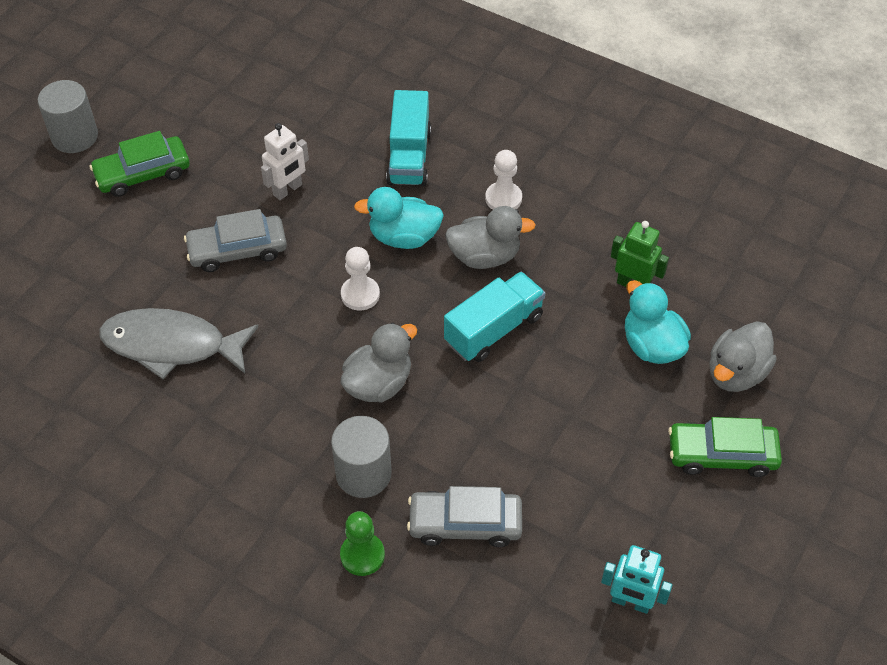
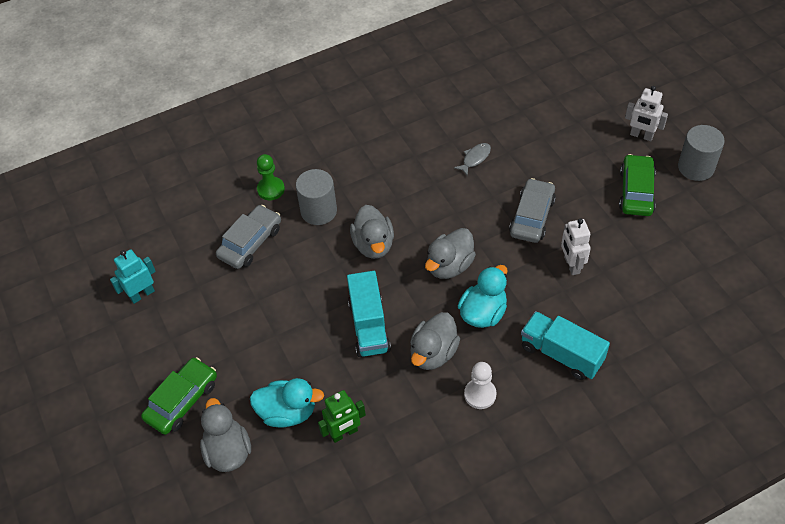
camera: 125 degrees right, 0 degrees up
grey fish [99,308,259,379] -> grey fish [454,143,491,176], size x0.43
white pawn [341,247,380,311] -> grey duck [425,228,476,279]
none -> white robot [625,86,668,141]

